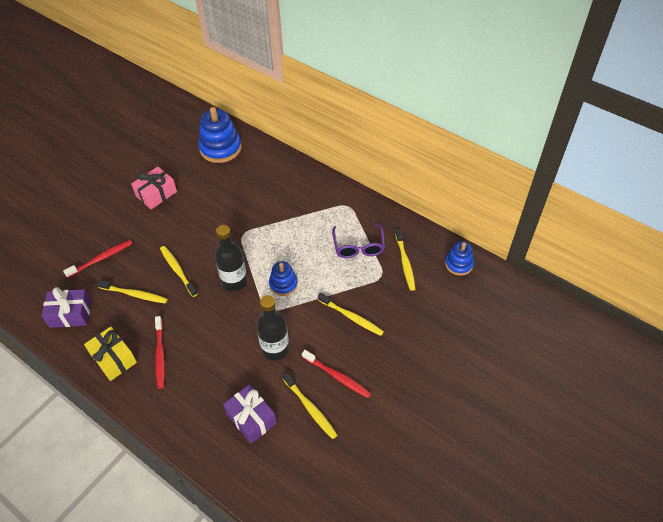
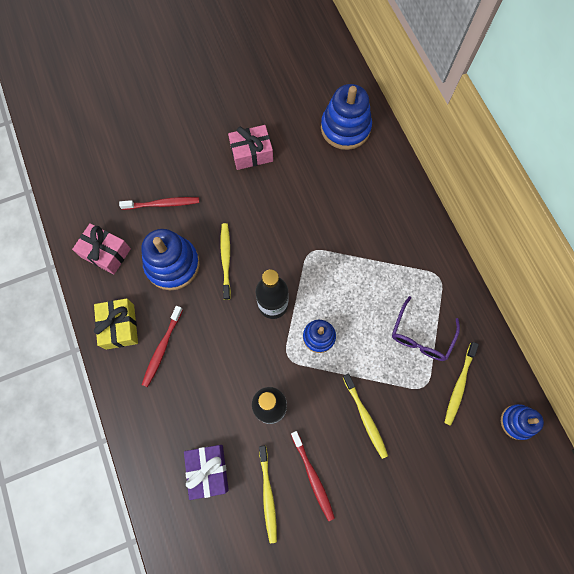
camera: 30 degrees right, 20 degrees up
purple gift [42,287,91,328] -> pink gift [72,223,131,274]
yellow toothbrush [97,280,168,304] -> blue stacking toy [141,229,200,290]

